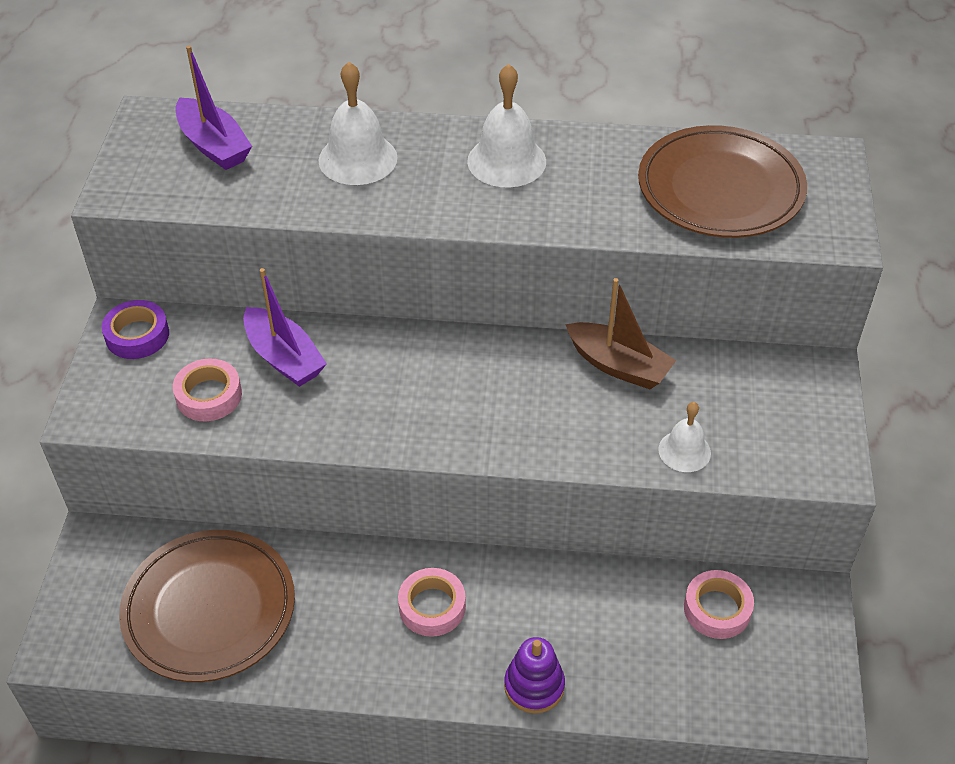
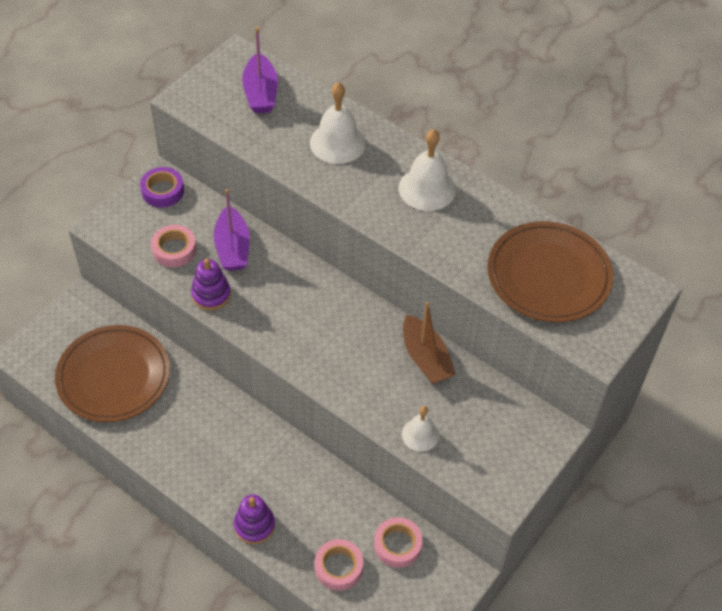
camera: 30 degrees right, 5 degrees up
pink tape [398,568,466,637] -> pink tape moved to [315,539,363,591]
none -> purple stacking toy [191,259,231,310]

